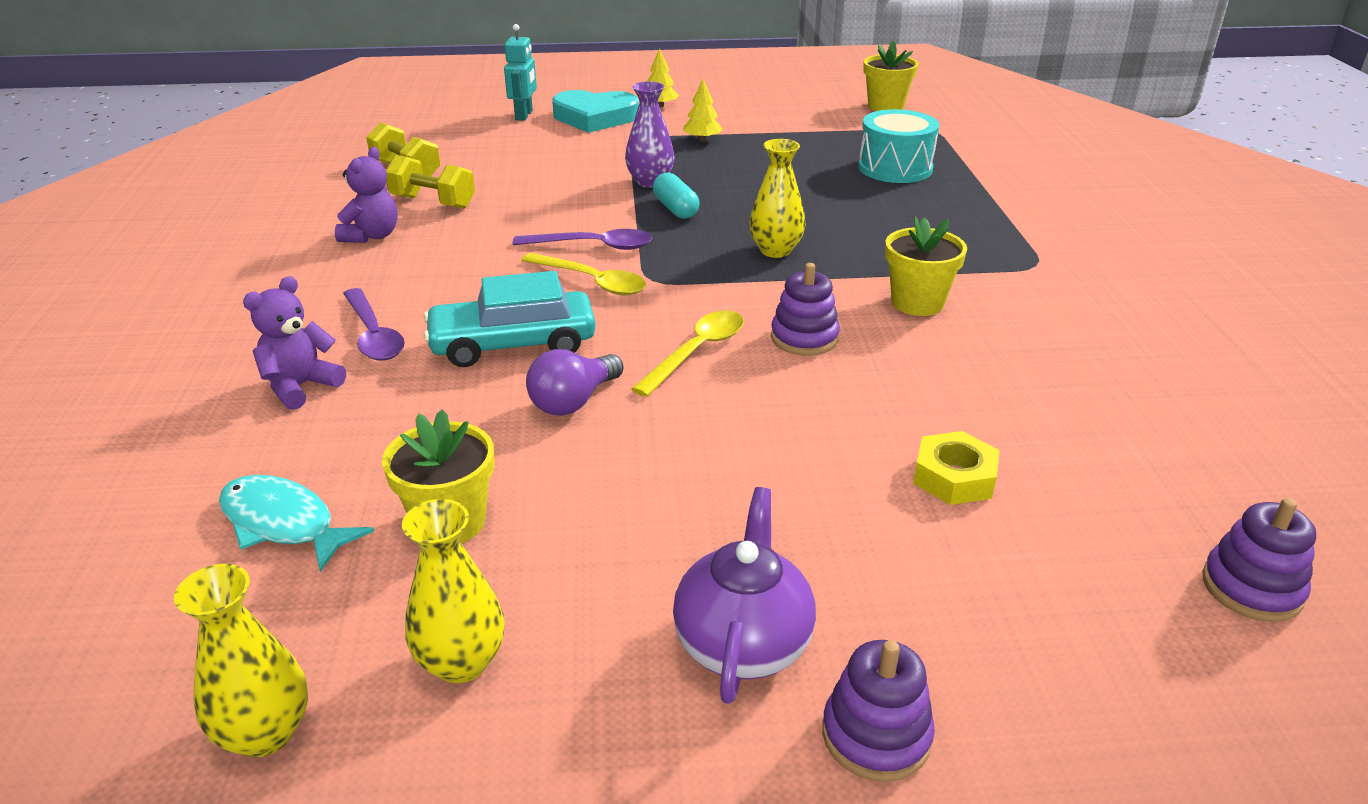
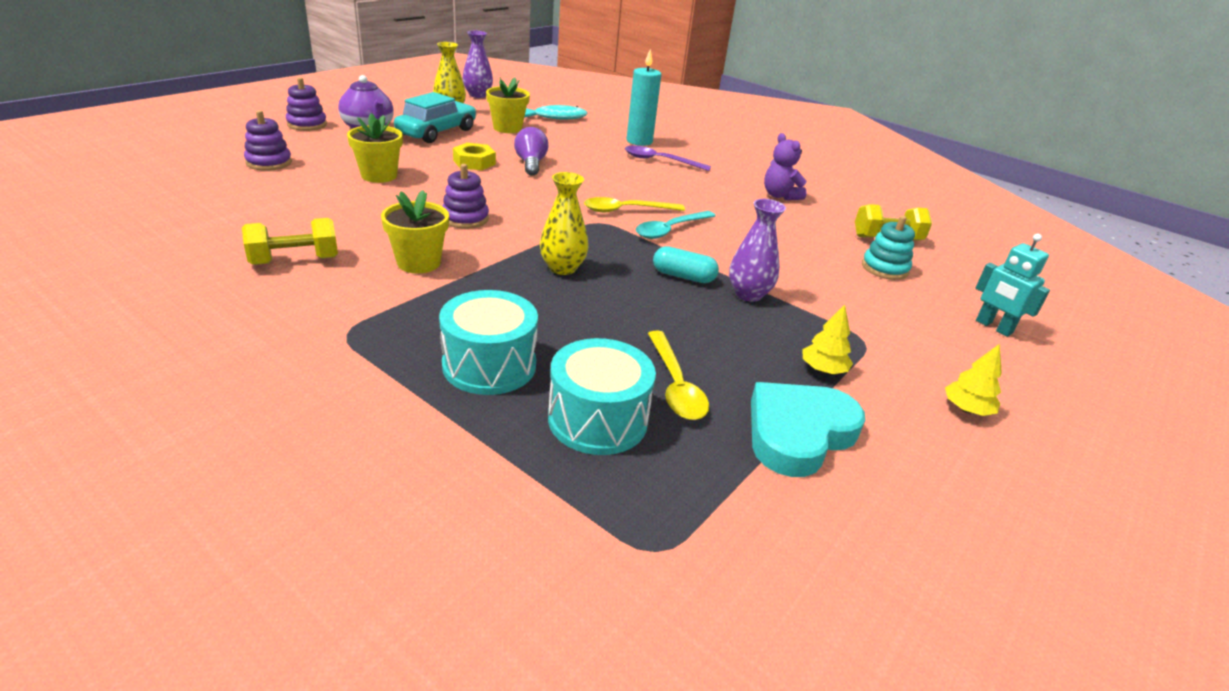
camera: 130 degrees right, 0 degrees up
yellow vase [174,564,308,757] -> purple vase [463,30,493,98]
purple teddy bear [243,276,346,410] -> turquoise candle [627,49,661,146]
yellow dumbbell [386,155,475,209] -> yellow dumbbell moved to [242,218,338,265]
turquoise car [424,271,596,367] -> turquoise car moved to [394,92,476,143]
purple spoon [513,229,652,250] -> turquoise spoon [636,211,715,239]
turquoise heart [552,90,639,133] -> turquoise heart moved to [751,382,865,477]
yellow spoon [632,310,744,397] -> yellow spoon moved to [648,331,709,420]
yellow flower pot [863,41,919,111] -> yellow flower pot moved to [347,113,403,183]
yellow nut [913,431,1000,505] -> yellow nut moved to [453,143,496,170]
purple stacking toy [1202,498,1316,622] -> purple stacking toy moved to [244,110,292,171]
none -> turquoise drum [439,290,538,395]
none -> turquoise stacking toy [862,216,915,280]

